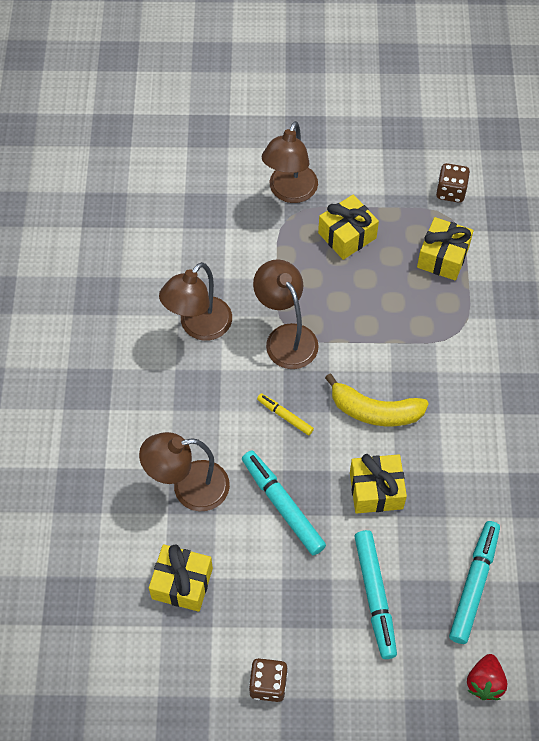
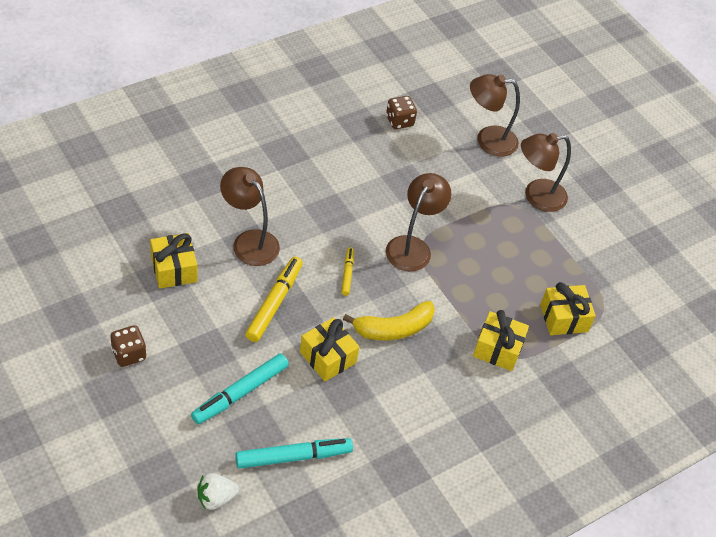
camera: 50 degrees right, 10 degrees down
brown lamp [159,262,232,341] -> brown lamp moved to [470,74,520,156]
turquoise marker [242,450,326,555] -> yellow marker [245,257,303,342]
yellow gift [318,195,379,260] -> yellow gift moved to [473,310,529,371]
yellow banana [325,374,429,426] -> yellow banana turned 90 degrees counterclockwise [343,301,435,341]
brown dice [436,163,470,203] -> brown dice moved to [386,96,417,129]
red strawberry [467,654,507,700] -> white strawberry [197,473,239,510]

